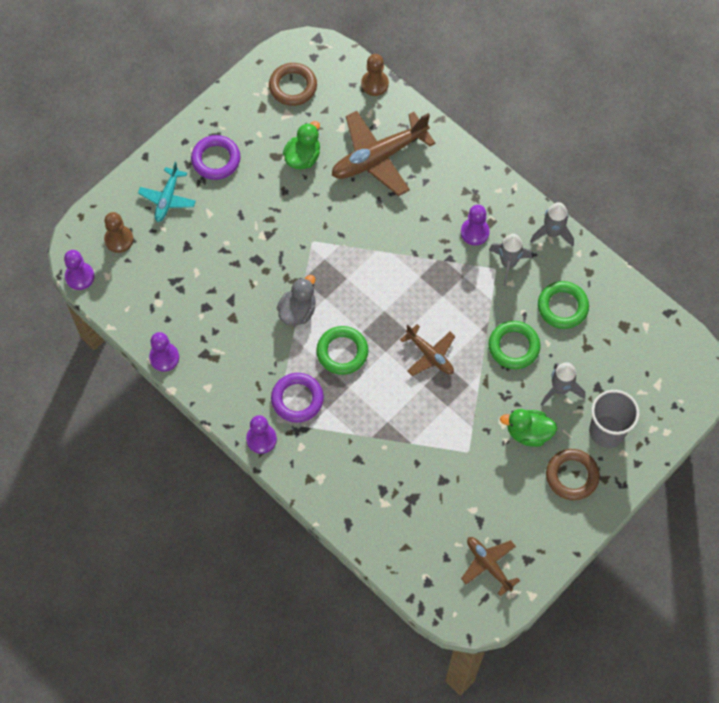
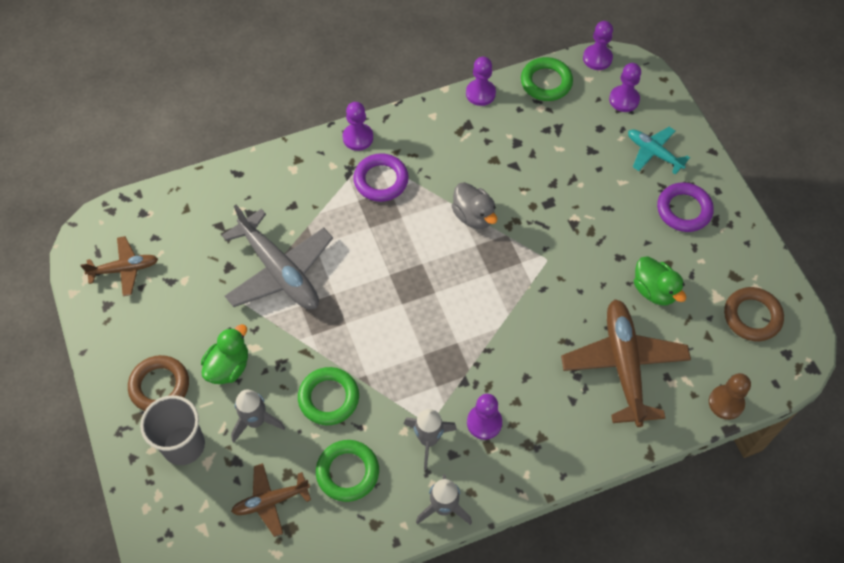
camera: 115 degrees right, 5 degrees down
brown pawn [104,212,133,253] -> purple pawn [609,63,641,112]
green ring [316,326,368,375] -> green ring moved to [521,57,573,101]
brown plane [400,324,455,376] -> brown plane moved to [231,463,311,537]
none -> grey plane [222,205,333,310]

